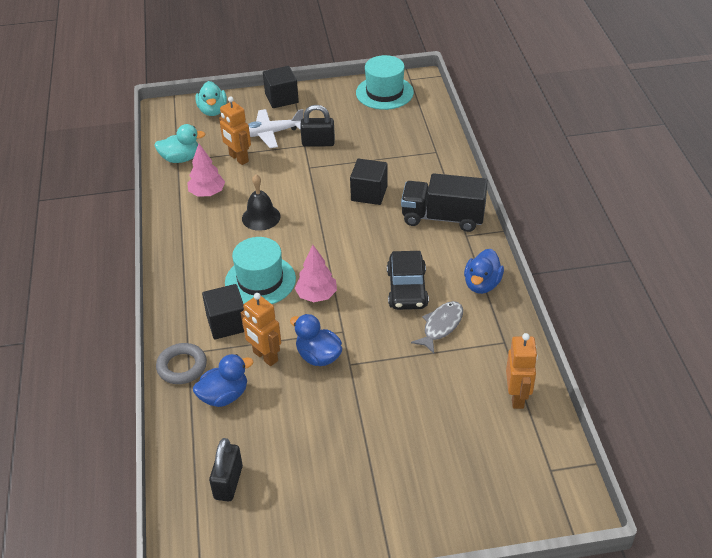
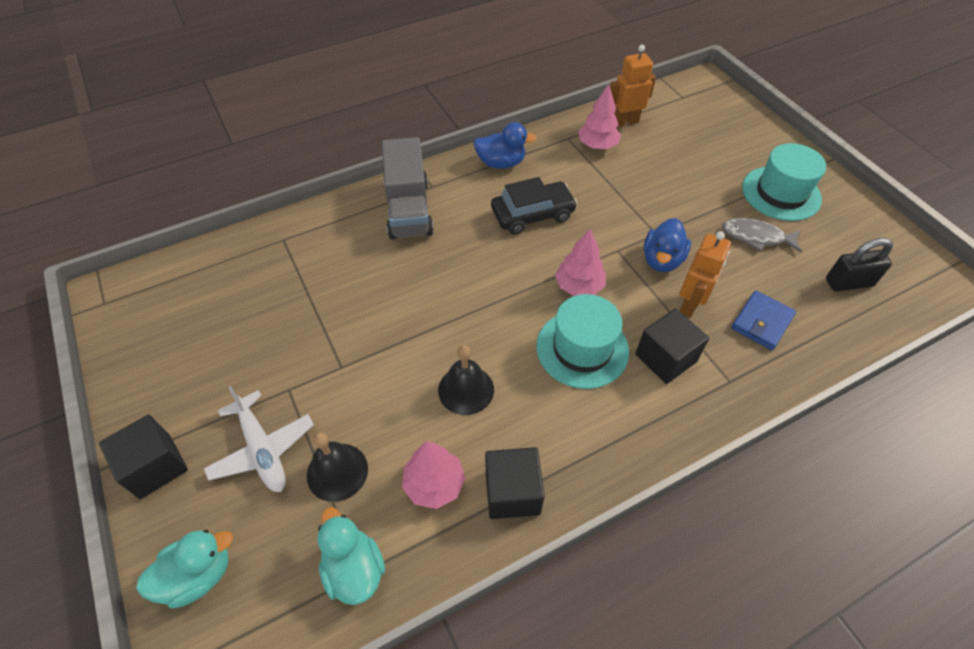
camera: 110 degrees left, 10 degrees up
grey ring [156,343,207,384] -> none
blue duck [193,354,253,407] -> blue wallet [731,291,796,350]
orange robot [219,97,251,165] -> black bell [307,432,368,502]
black padlock [300,105,335,147] -> none
black cube [350,159,388,205] -> black cube moved to [485,447,545,519]
turquoise hat [356,55,414,110] -> turquoise hat moved to [742,143,826,221]
black truck [401,173,488,232] -> grey truck [382,137,434,239]
grey fish [411,301,463,354] -> grey fish moved to [722,218,802,252]
none -> pink tree [578,84,621,149]

